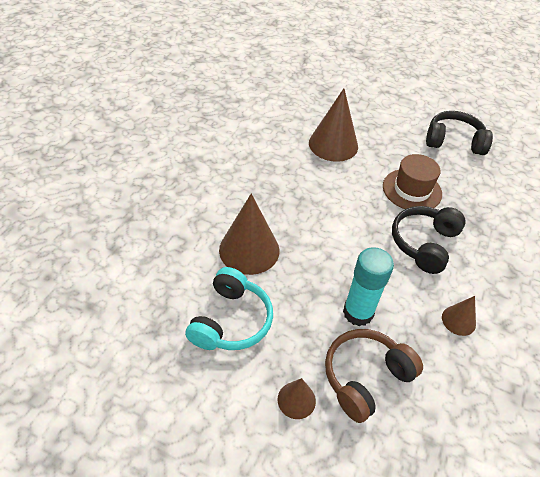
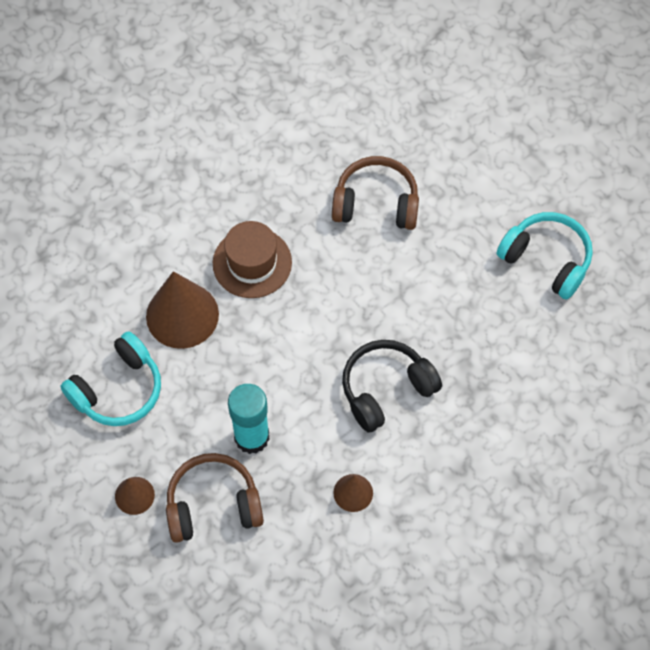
camera: 30 degrees right, 15 degrees up
brown cone [309,88,358,162] -> brown headphones [332,156,419,230]
brown hat [383,154,442,209] -> brown hat moved to [213,221,292,298]
black headphones [426,111,493,155] -> turquoise headphones [497,212,593,299]

